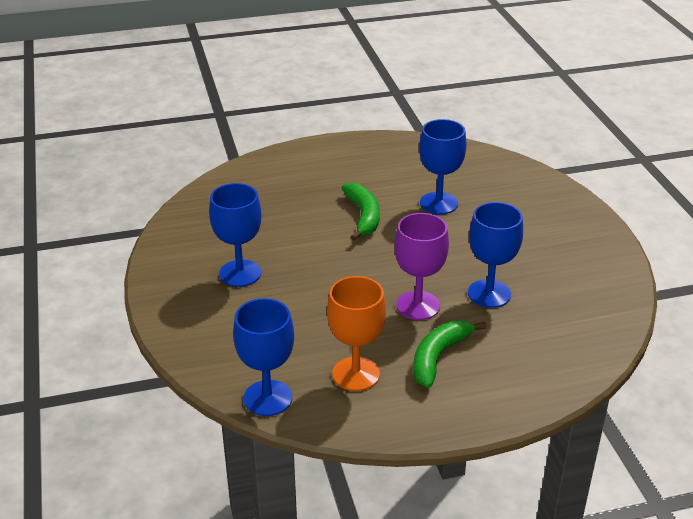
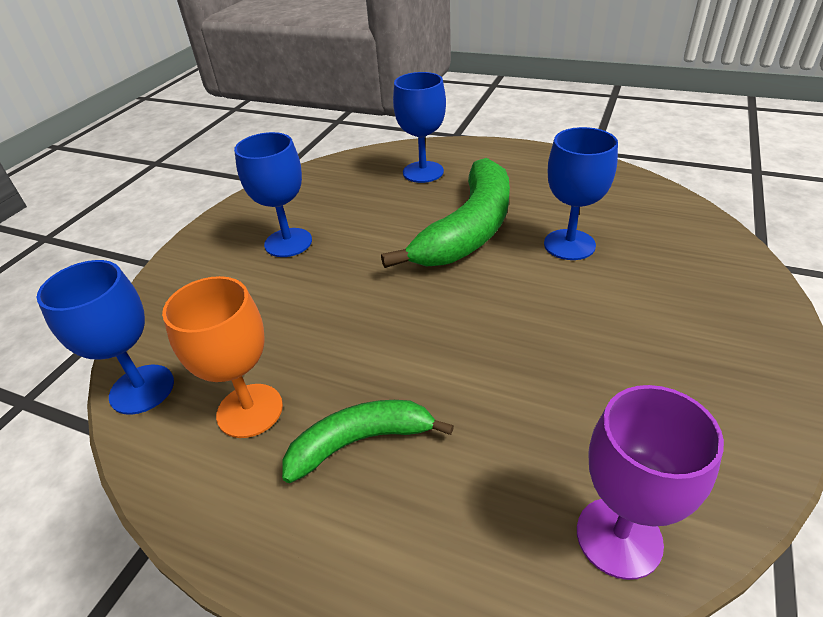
camera: 40 degrees right, 5 degrees up
green banana [342,183,380,241] -> green banana [381,158,510,268], size x1.74
purple goblet [394,213,449,320] -> purple goblet moved to [577,385,724,580]
blue goblet [468,202,523,308] -> blue goblet moved to [393,72,446,183]

